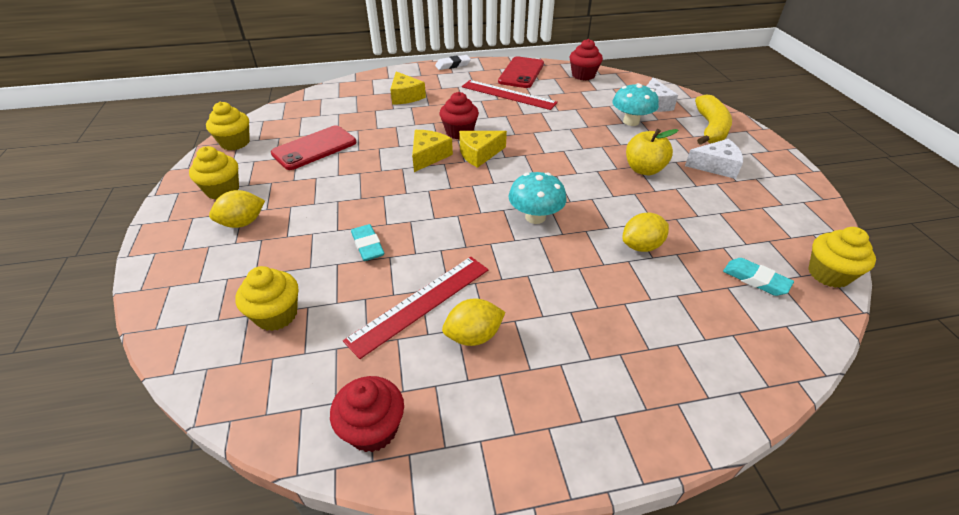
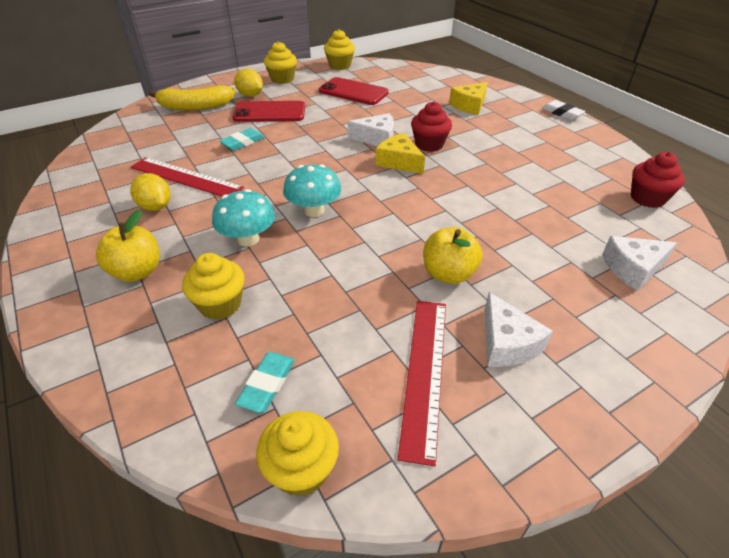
camera: 70 degrees right, 0 degrees up
yellow cupcake [235,266,298,331] -> yellow cupcake moved to [182,253,245,320]
red cupcake [330,376,404,452] -> none
yellow cheese [412,130,453,172] -> white cheese [348,113,394,146]
red ruler [462,80,558,110] -> red ruler moved to [398,301,446,466]
red phone [498,56,544,88] -> red phone moved to [232,101,305,122]
turquoise mushroom [613,83,659,126] -> turquoise mushroom moved to [212,189,275,246]
yellow lemon [622,212,669,252] -> none
yellow banana [695,94,732,145] -> yellow banana moved to [149,85,235,110]
none -> yellow apple [96,210,160,282]

